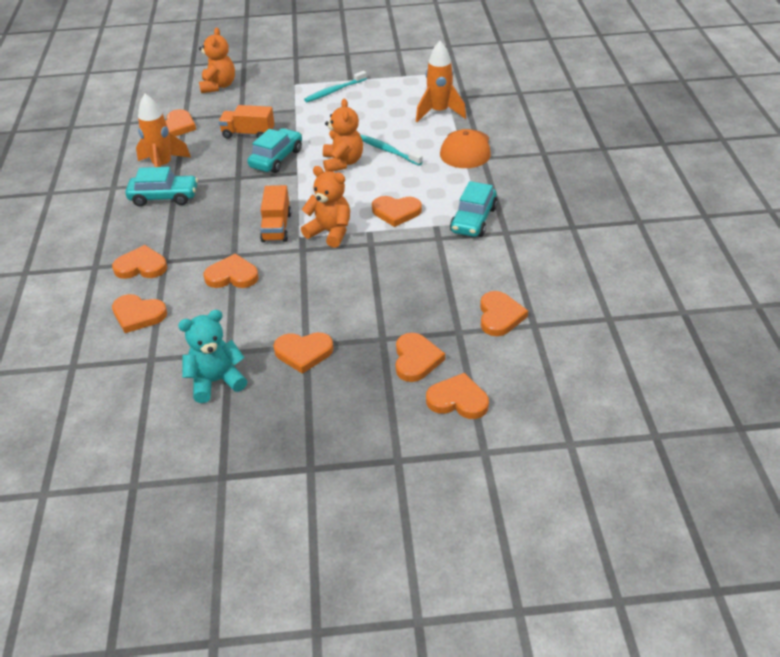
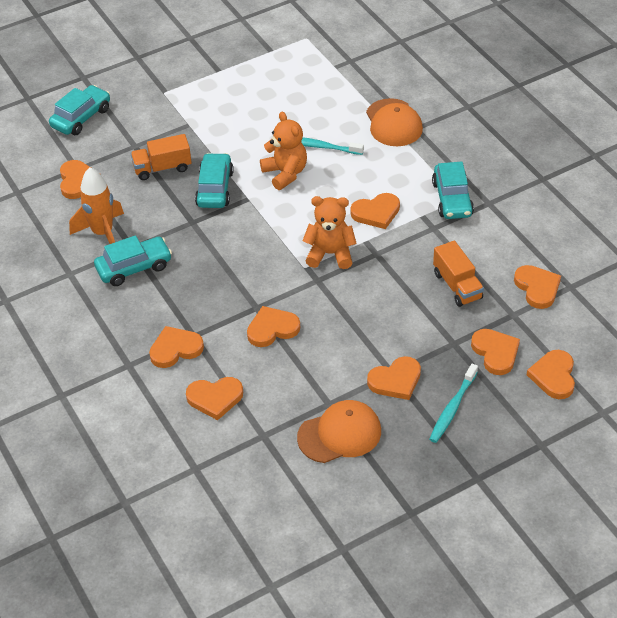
camera: 25 degrees left, 5 degrees up
turquoise teddy bear [178,310,247,403] -> orange cap [297,400,381,463]
orange teddy bear [199,28,235,93] -> turquoise car [49,85,110,135]
orange truck [260,185,291,242] -> orange truck moved to [433,241,484,307]
turquoise toothbrush [304,71,367,102] -> turquoise toothbrush moved to [429,363,478,443]
orange rocket [416,41,466,122] -> none
orange heart [426,373,489,419] -> orange heart turned 75 degrees counterclockwise [527,350,575,399]

